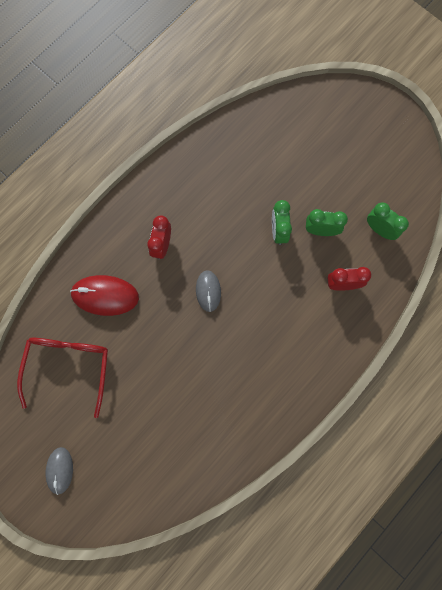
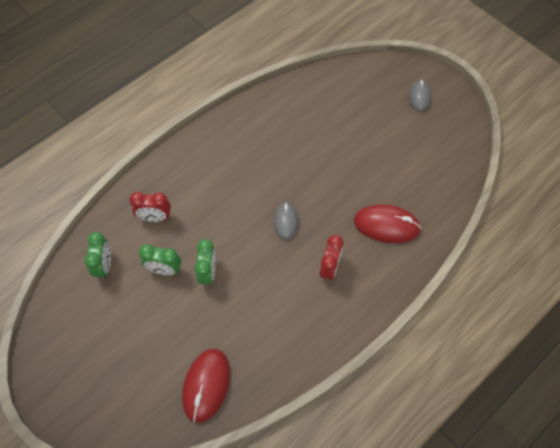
camera: 175 degrees left, 15 degrees down
red glasses [17,338,108,418] -> none
green clock [367,202,409,240] -> green clock turned 135 degrees counterclockwise [84,232,111,280]
none -> red mouse [182,349,230,423]

